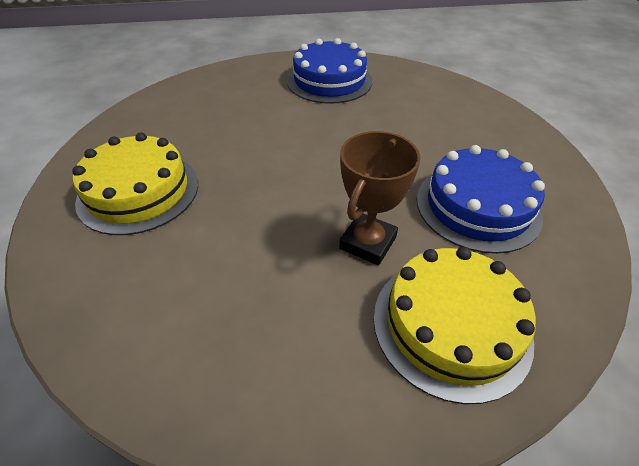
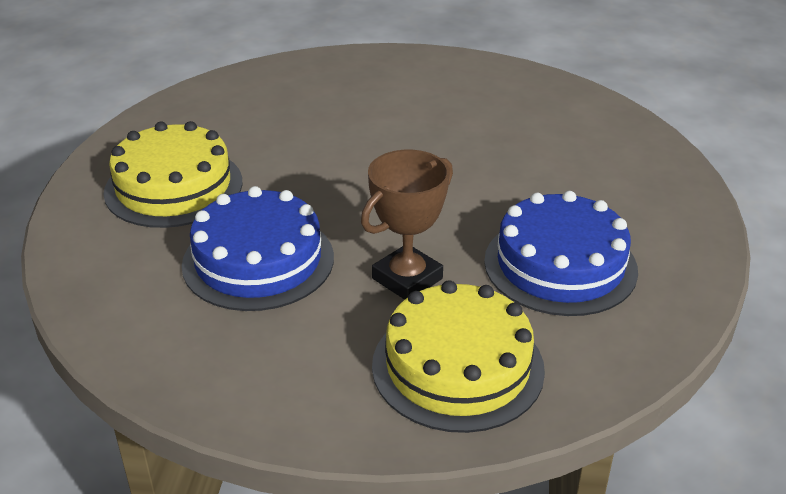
camera: 15 degrees right, 10 degrees down
blue cake [287,38,372,104] -> blue cake moved to [182,186,334,311]

